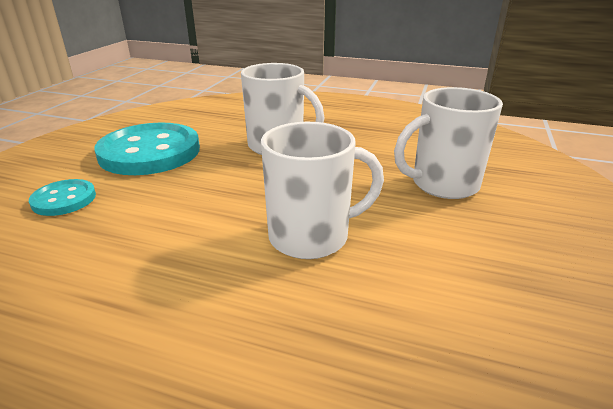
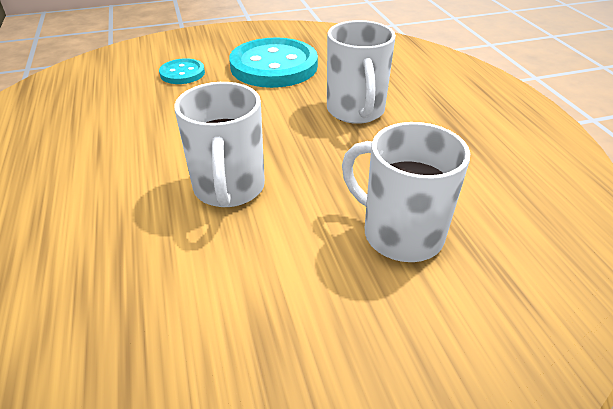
camera: 55 degrees right, 10 degrees up
white mug [261,122,384,259] -> white mug turned 45 degrees clockwise [175,82,265,207]

